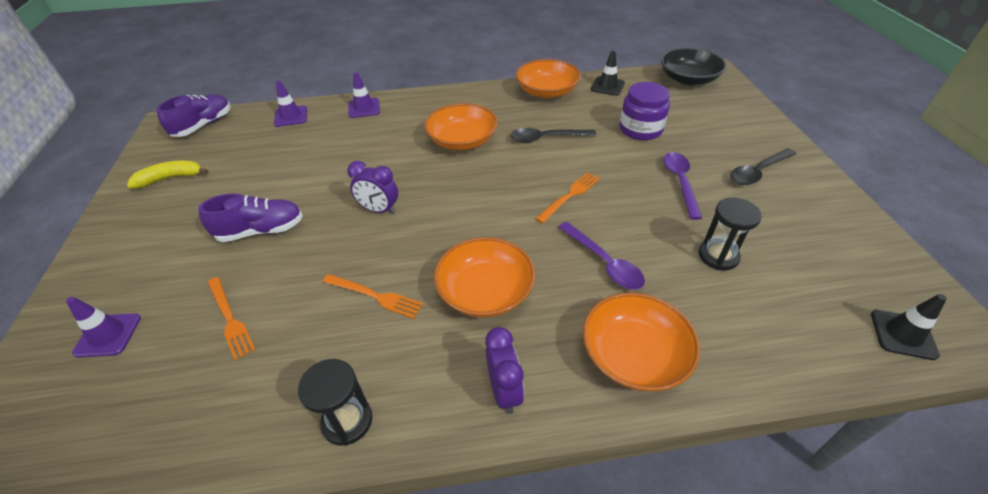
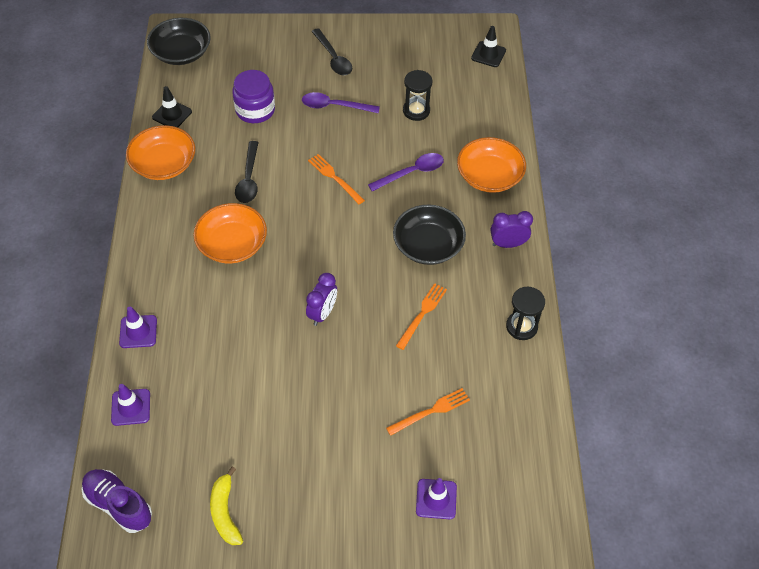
camera: 85 degrees left, 10 degrees up
purple shoe [198,193,303,242] -> none
orange bowl [434,237,535,318] -> black bowl [393,205,466,265]

